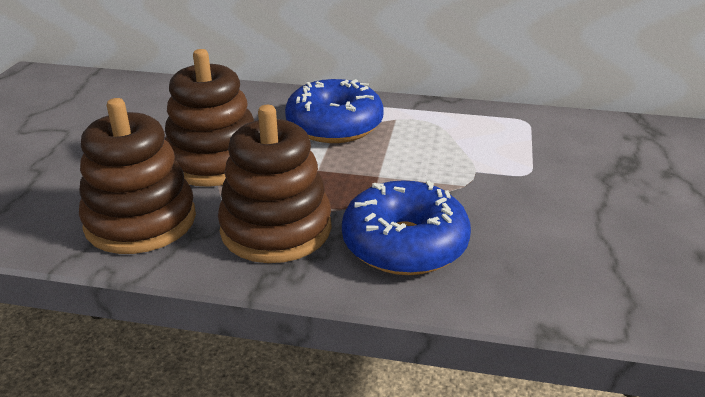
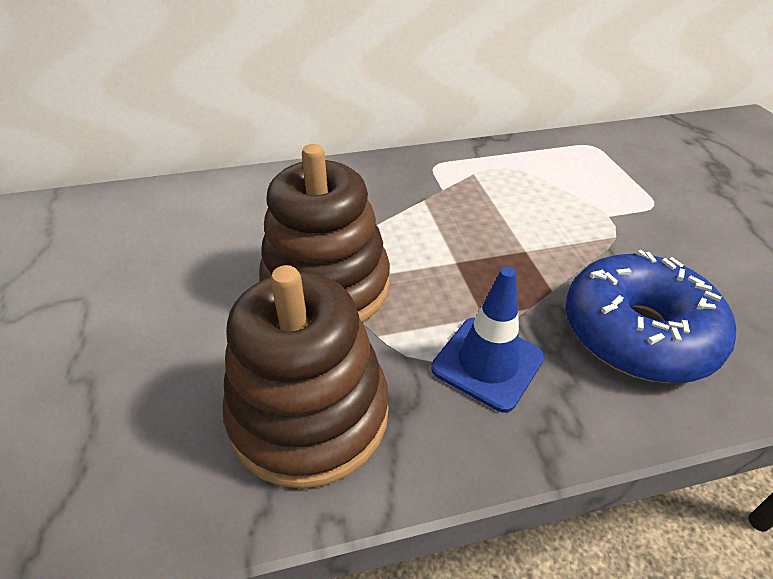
camera: 25 degrees left, 10 degrees up
brown stacking toy [218,105,331,263] -> blue traffic cone [431,267,545,412]
blue donut [285,79,384,143] -> none

